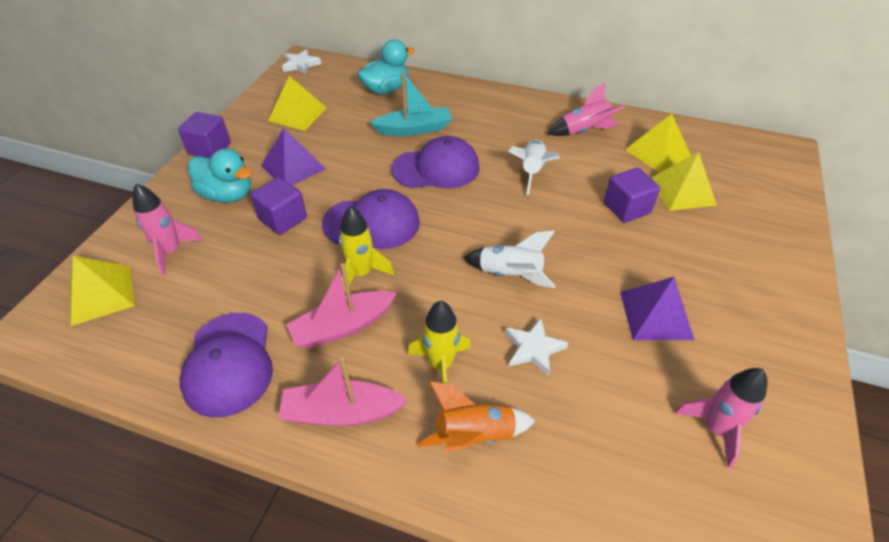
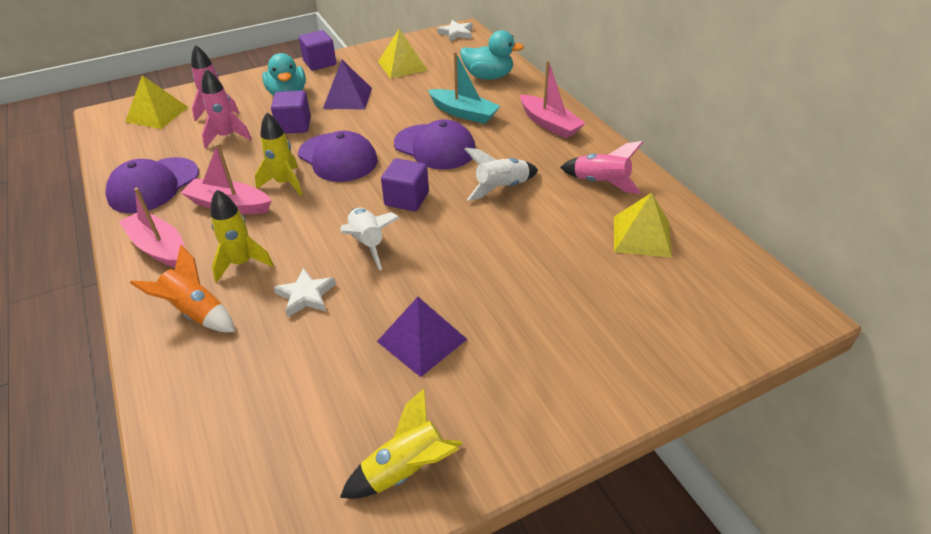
camera: 45 degrees right, 5 degrees down
purple cube [604,168,660,223] -> purple cube moved to [381,158,429,211]
yellow pyramid [651,152,717,211] -> none
pink rocket [675,368,768,468] -> pink rocket moved to [202,69,252,149]
none -> yellow rocket [340,388,462,499]
none -> pink boat [520,60,585,138]

